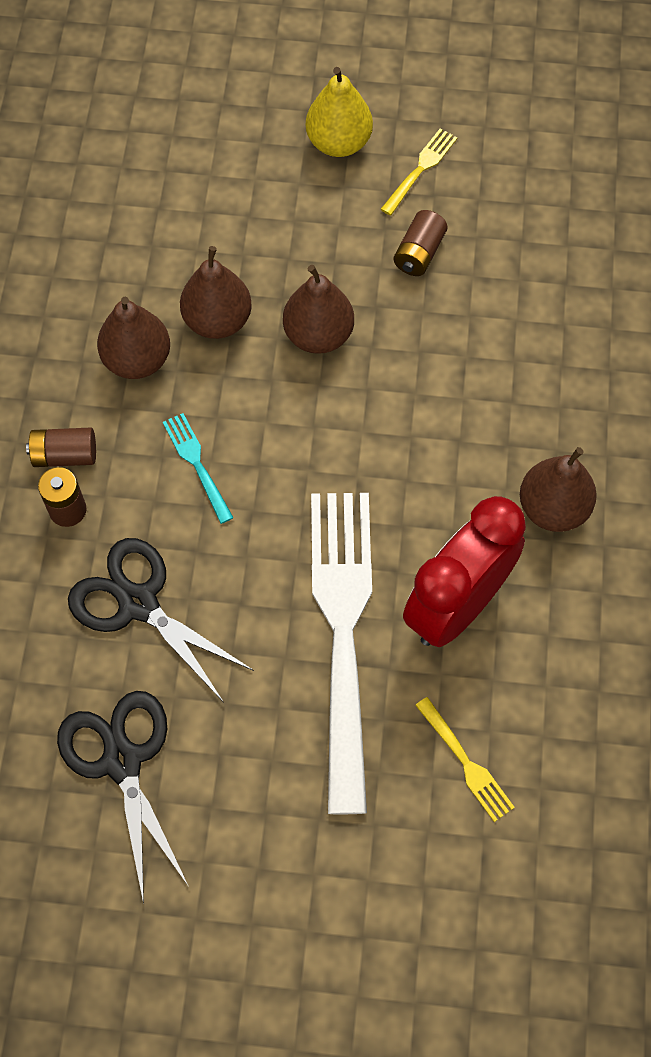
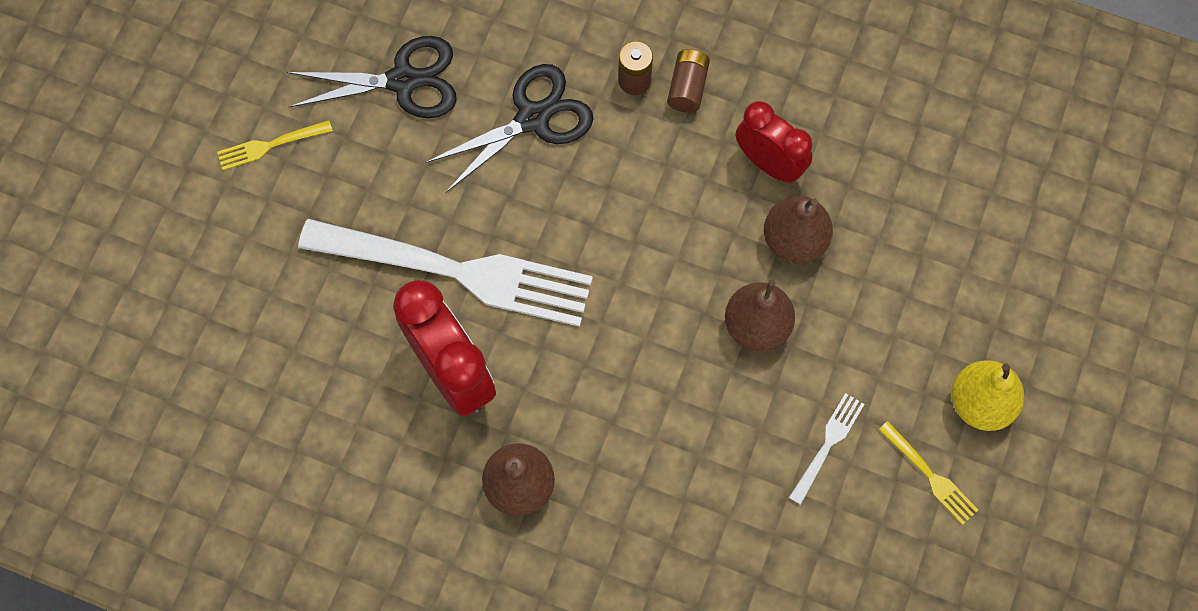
camera: 105 degrees right, 5 degrees up
brown pear [97,297,170,379] -> red clock [736,101,812,183]
turquoise fork [163,413,234,524] -> none
brown battery [394,210,448,276] -> white fork [789,393,864,505]
yellow fork [415,697,515,822] -> yellow fork moved to [217,120,333,170]

